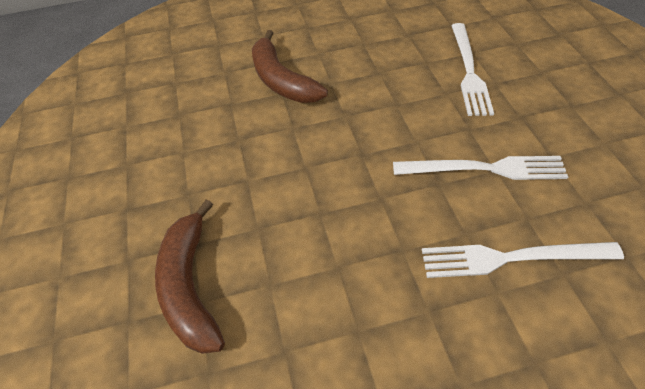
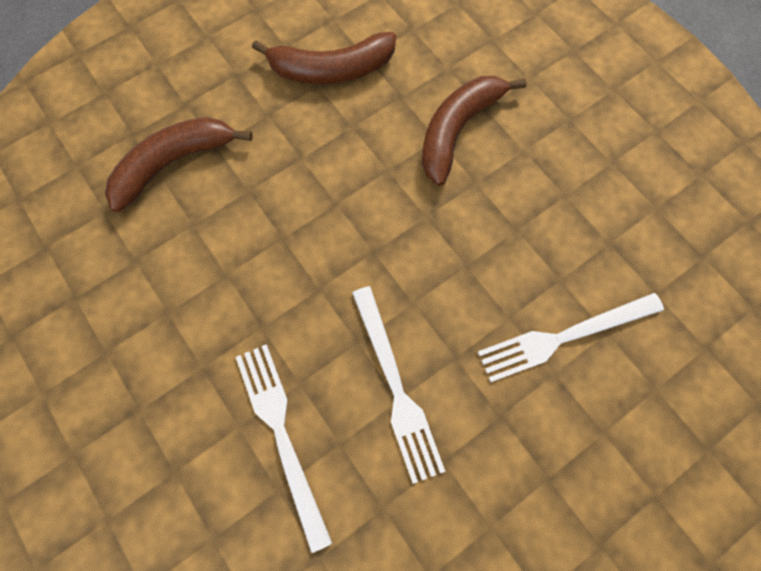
camera: 65 degrees right, 20 degrees up
none -> brown banana [252,32,396,84]

